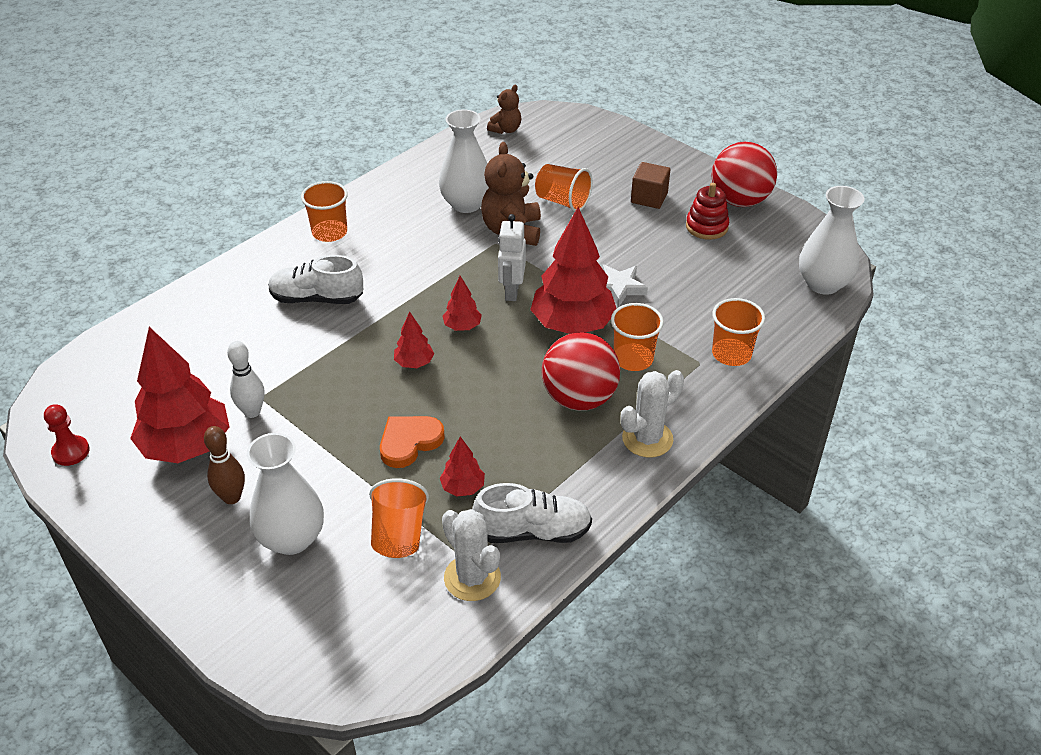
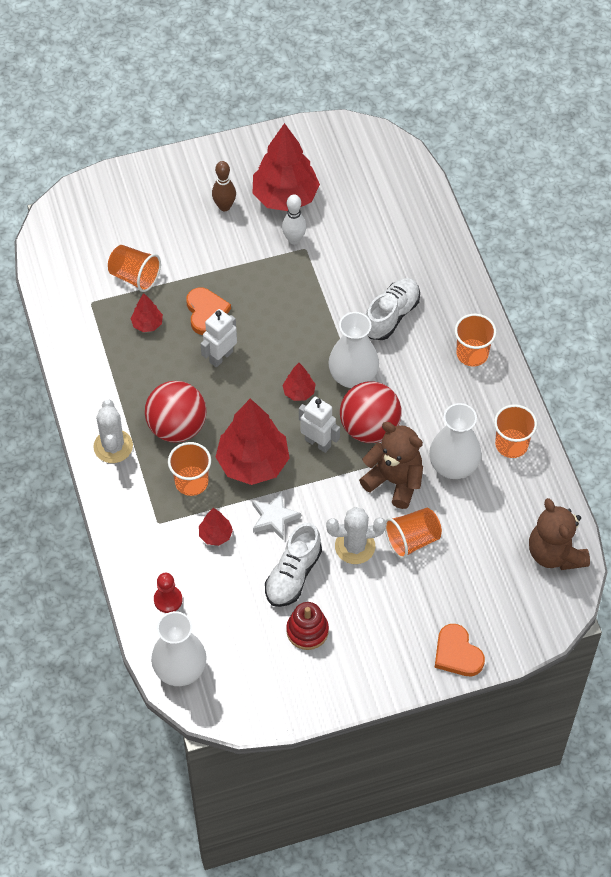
camera: 120 degrees right, 15 degrees up
red pawn [44,404,90,466] -> red pawn moved to [154,573,183,613]
white vase [247,433,324,555] -> white vase moved to [328,312,379,388]
red tree [394,312,434,368] -> red tree moved to [199,508,233,546]
white cactus [442,509,501,601] -> white cactus moved to [326,507,386,564]
white shoe [472,483,592,543] -> white shoe moved to [265,523,322,607]
brown teddy bear [487,85,521,134] -> brown teddy bear [529,498,590,570], size x1.72
brown cube [631,162,670,209] -> none
red ball [711,142,777,207] -> red ball moved to [340,381,402,443]
orange cup [712,298,765,366] -> orange cup moved to [494,404,537,458]
none -> white robot [201,309,237,368]
none -> orange heart [435,624,485,676]

